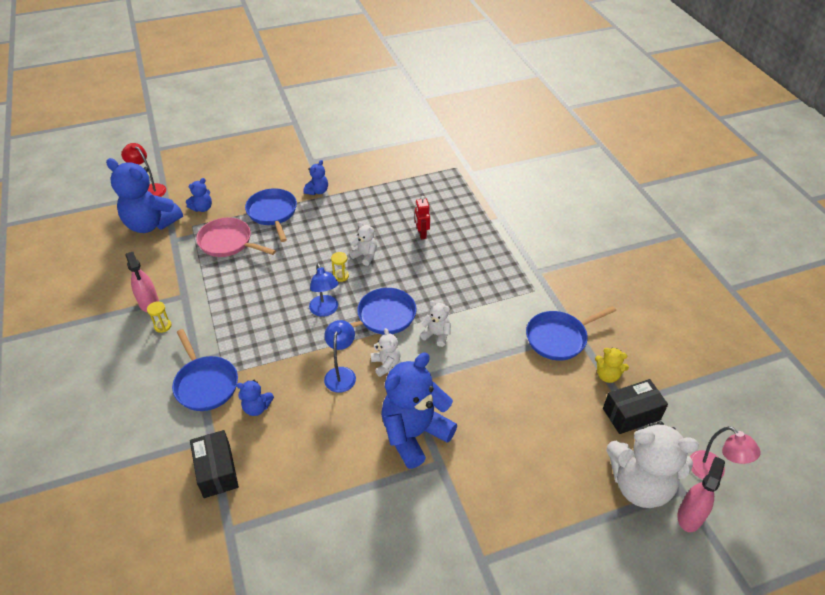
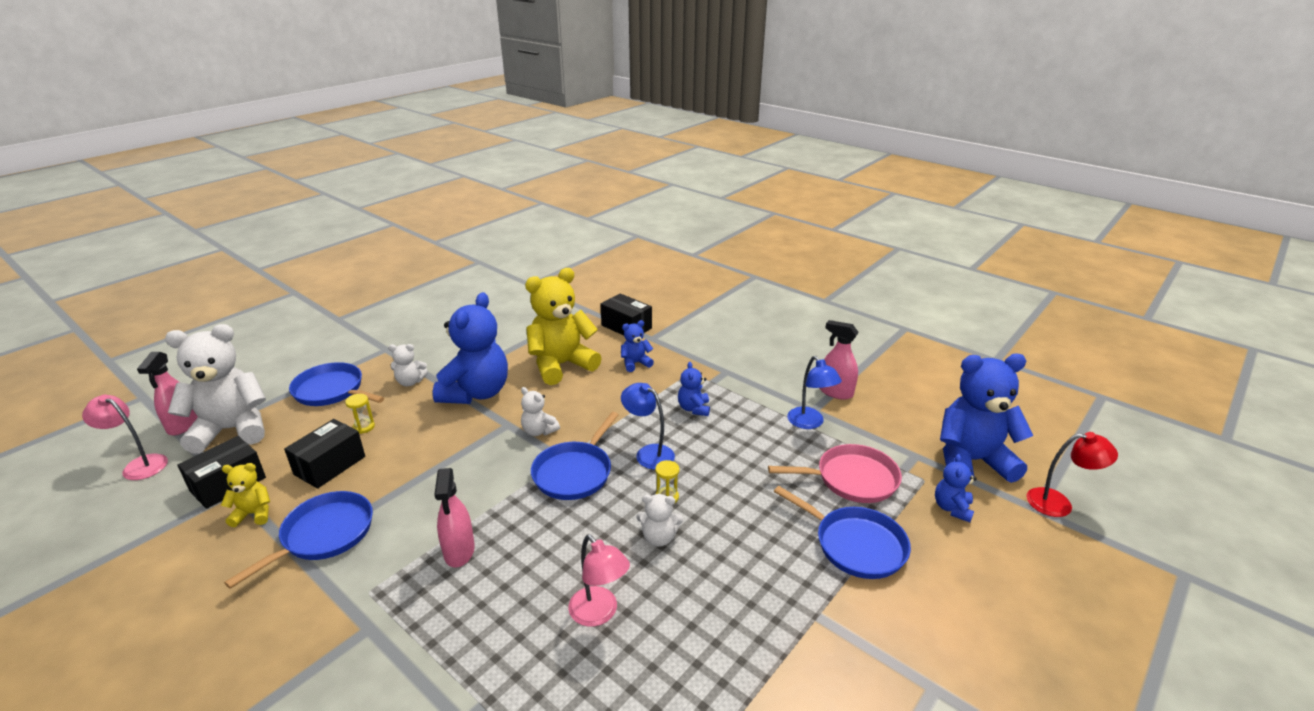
camera: 150 degrees right, 15 degrees down
yellow hourglass [147,301,172,333] -> yellow hourglass moved to [345,394,375,434]
blue pan [172,329,238,411] -> blue pan moved to [289,362,384,406]
blue teddy bear [303,160,328,195] -> blue teddy bear moved to [678,362,710,416]
blue lamp [324,320,356,393] -> blue lamp moved to [787,356,842,429]
red robot [415,196,430,239] -> pink lamp [568,535,630,627]
white teddy bear [420,301,451,347] -> white teddy bear moved to [388,344,428,386]
none -> black box [284,419,365,489]
none -> pink spray bottle [434,468,475,568]
none -> yellow teddy bear [525,268,602,385]

